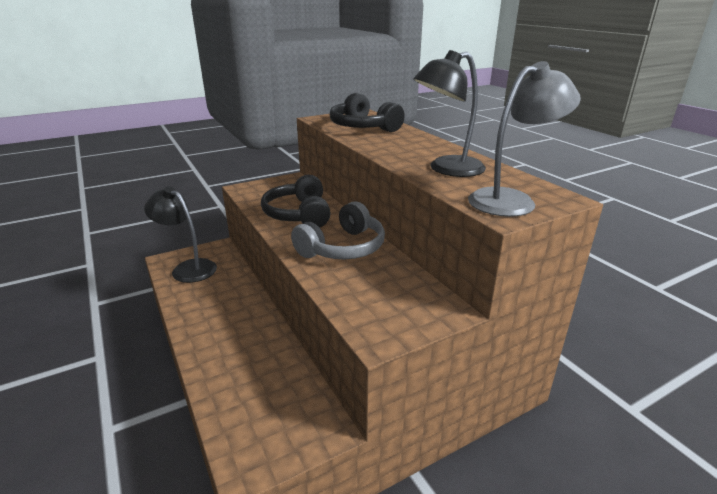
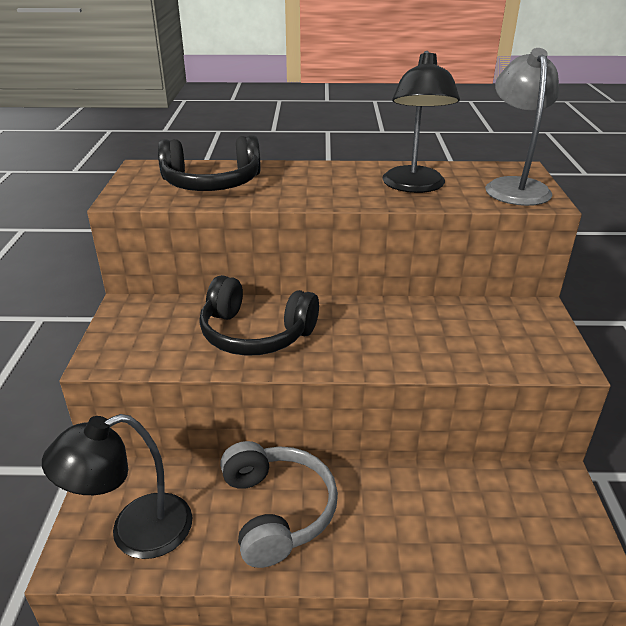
camera: 60 degrees left, 5 degrees up
grey headphones [291,201,385,259] -> grey headphones moved to [220,441,338,568]

